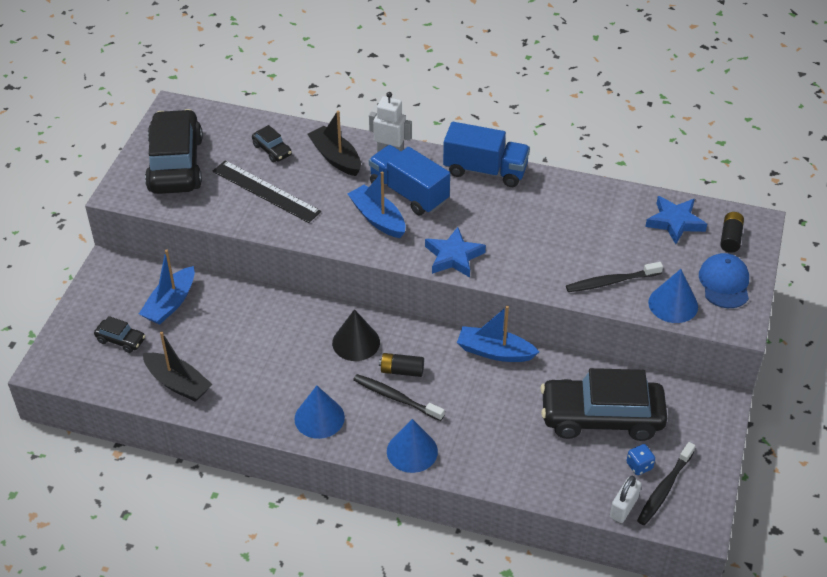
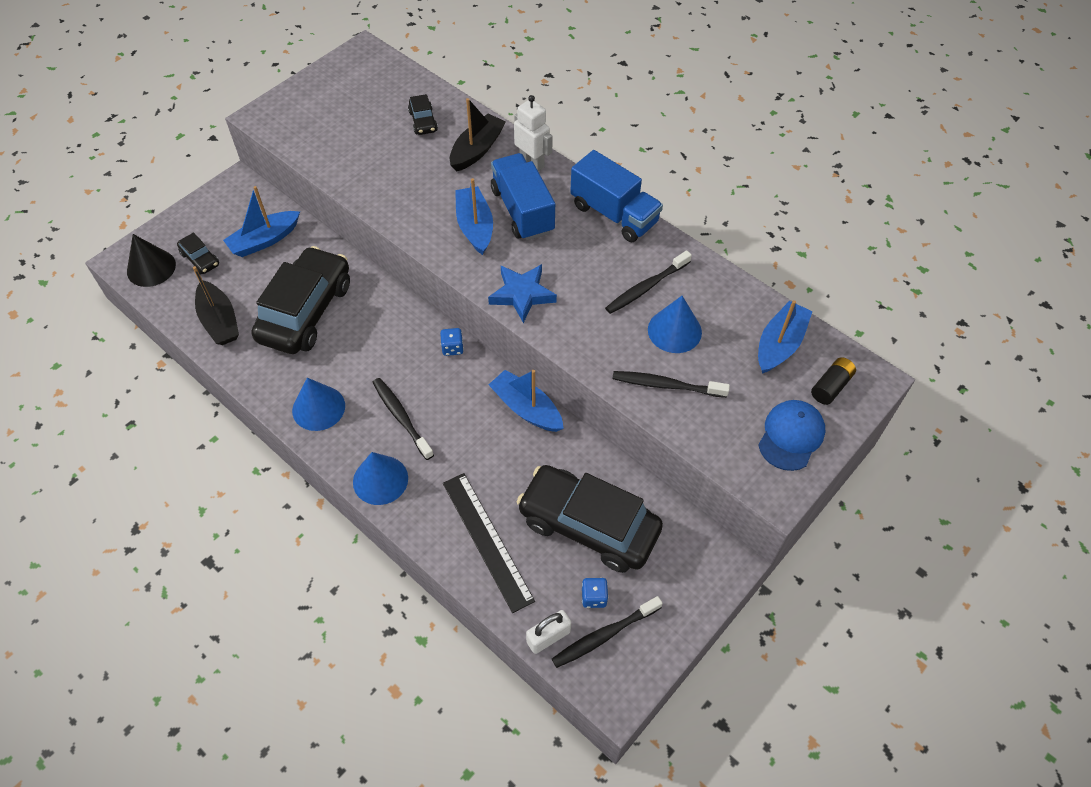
camera: 25 degrees right, 10 degrees up
black car [145,109,203,194] -> black car moved to [252,246,350,354]
black ruler [212,160,321,223] -> black ruler moved to [443,473,535,613]
black boat [308,111,361,176] -> black boat turned 45 degrees clockwise [450,98,506,172]
black cone [332,309,380,361] -> black cone moved to [127,234,176,287]
black battery [379,353,424,377] -> none
blue star [645,196,707,244] -> blue boat [758,300,813,374]
blue cone [648,269,698,323] -> blue cone moved to [648,296,702,353]
none -> blue dice [440,328,464,356]
none -> black toothbrush [605,250,692,314]

